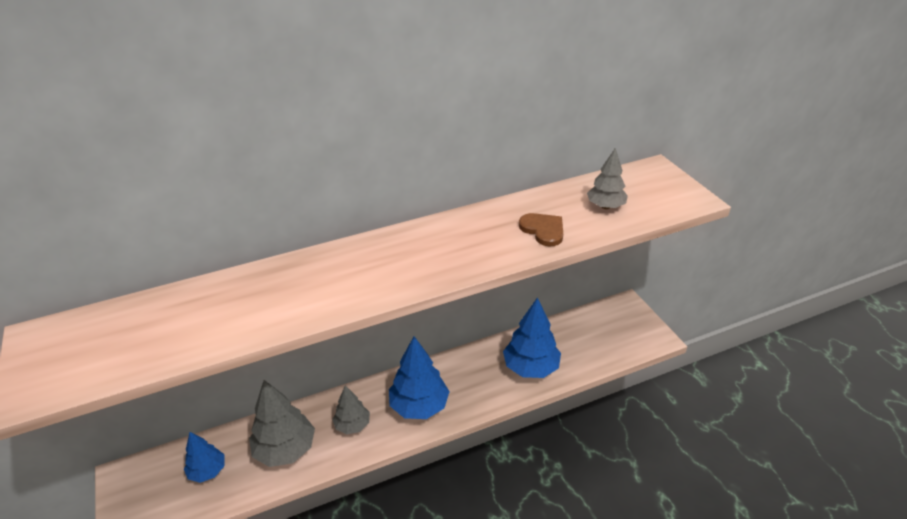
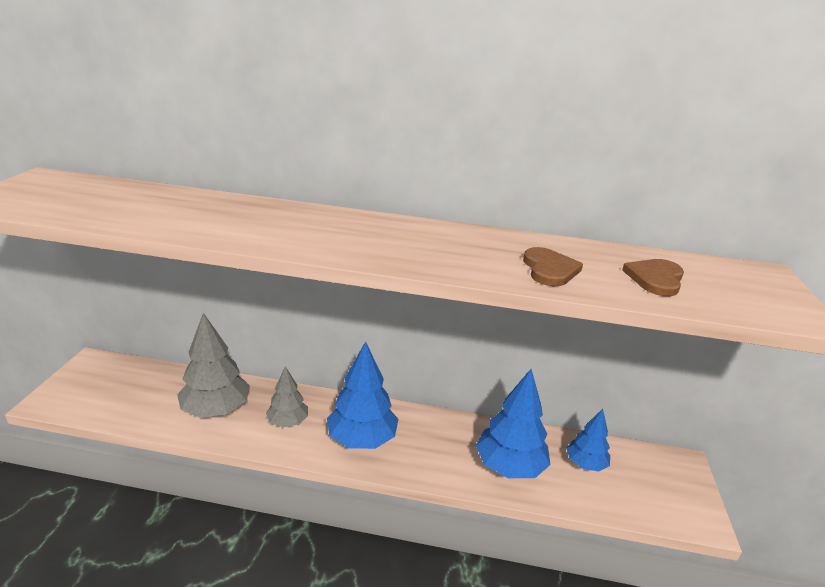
camera: 30 degrees right, 10 degrees down
blue tree [184,432,225,483] -> blue tree moved to [566,409,610,471]
grey tree [587,148,628,209] -> brown heart [622,259,684,296]

